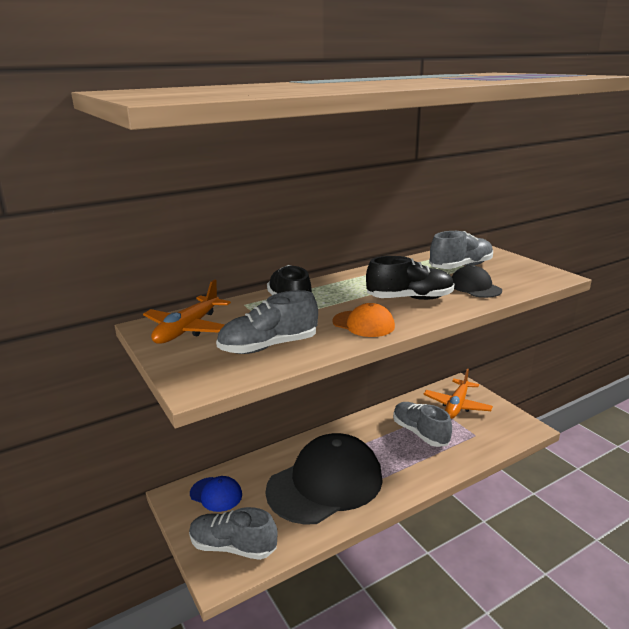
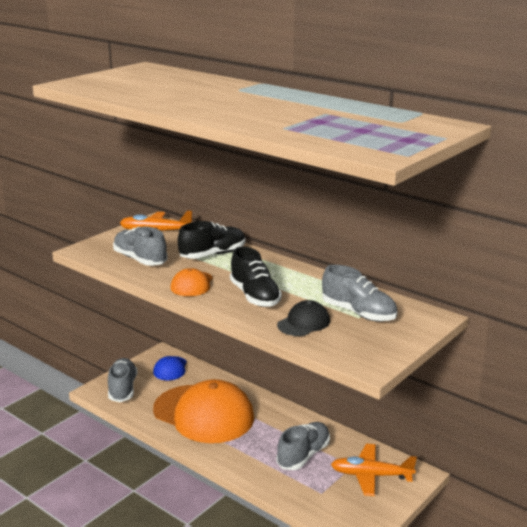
camera: 70 degrees right, 0 degrees up
black cap [266,433,383,525] -> orange cap [153,379,254,443]

